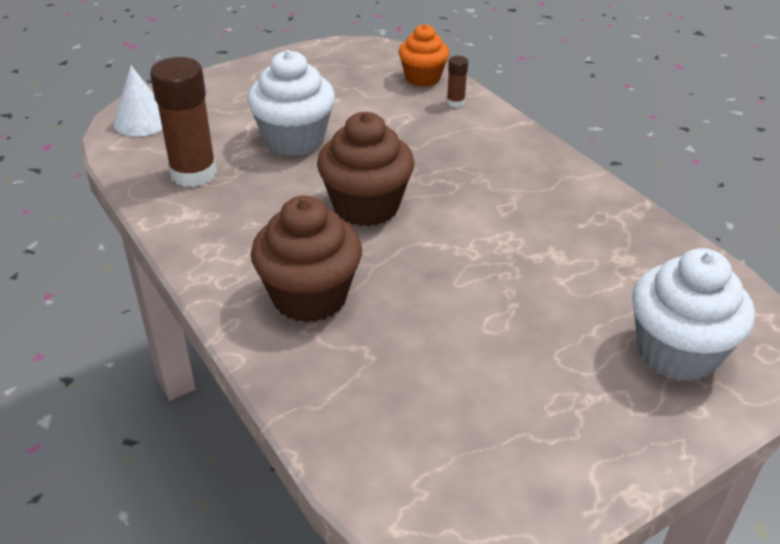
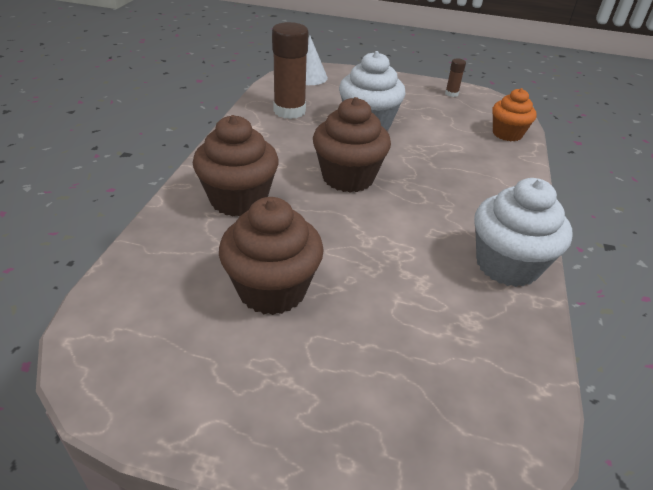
camera: 45 degrees right, 0 degrees up
brown glue stick [447,56,468,107] -> brown glue stick moved to [445,59,466,97]
white cupcake [632,248,755,382] -> white cupcake moved to [474,178,573,287]
none -> brown cupcake [219,197,324,315]

